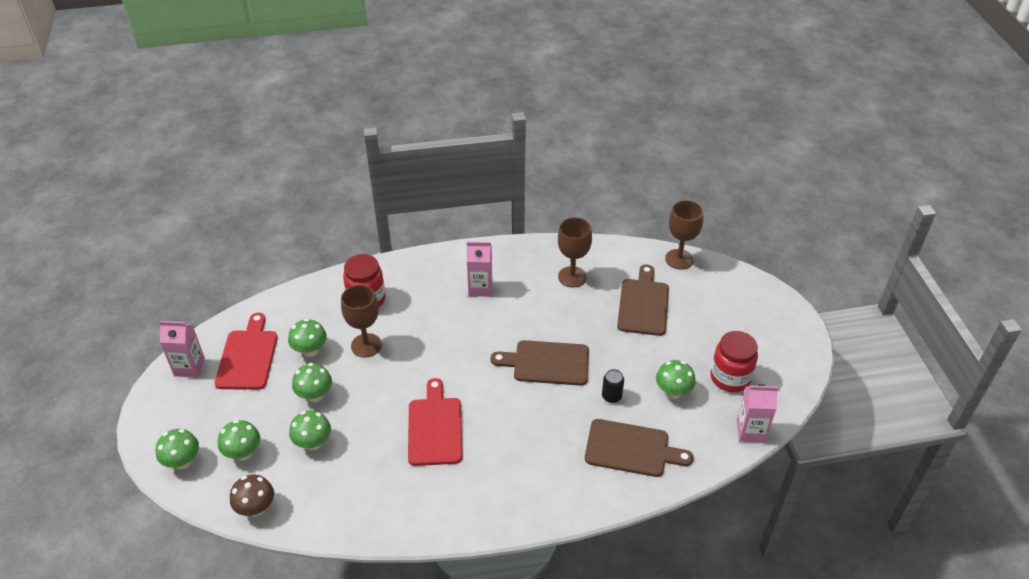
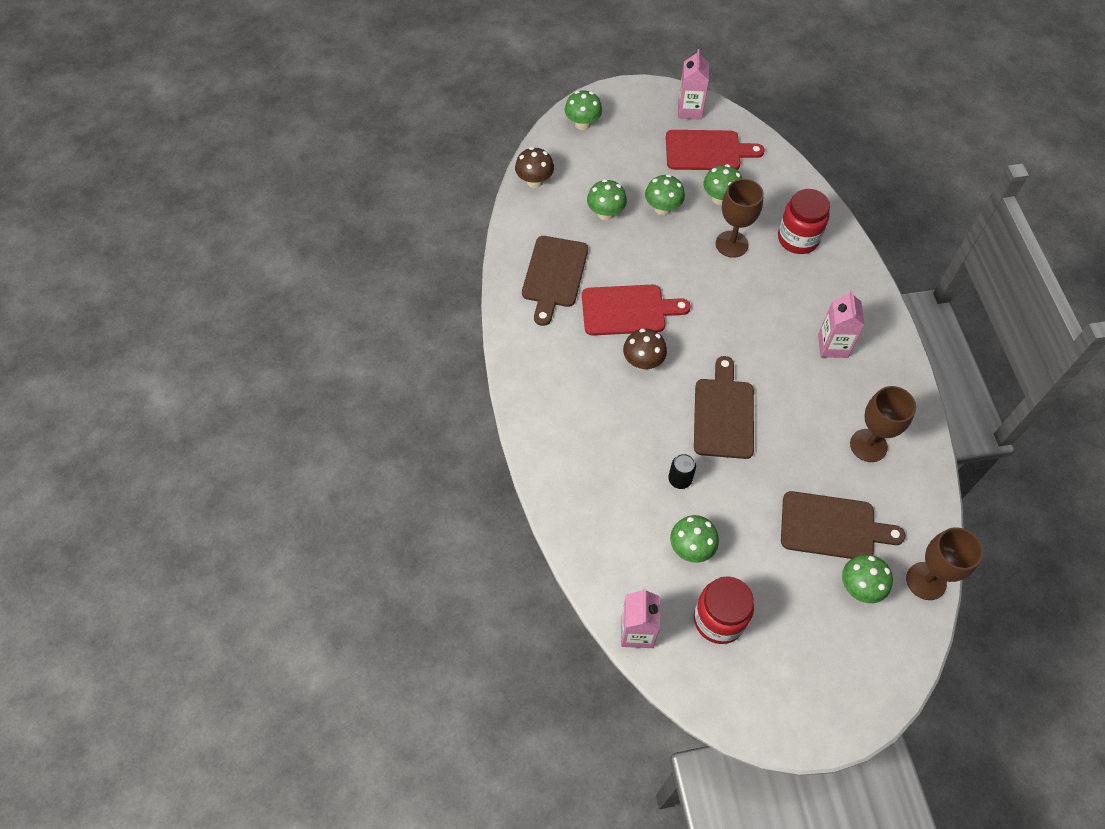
camera: 90 degrees right, 15 degrees up
green mushroom [218,420,260,461] -> green mushroom moved to [842,555,893,603]
brown cutting board [585,419,694,477] -> brown cutting board moved to [522,236,588,326]
none -> brown mushroom [623,329,667,370]

